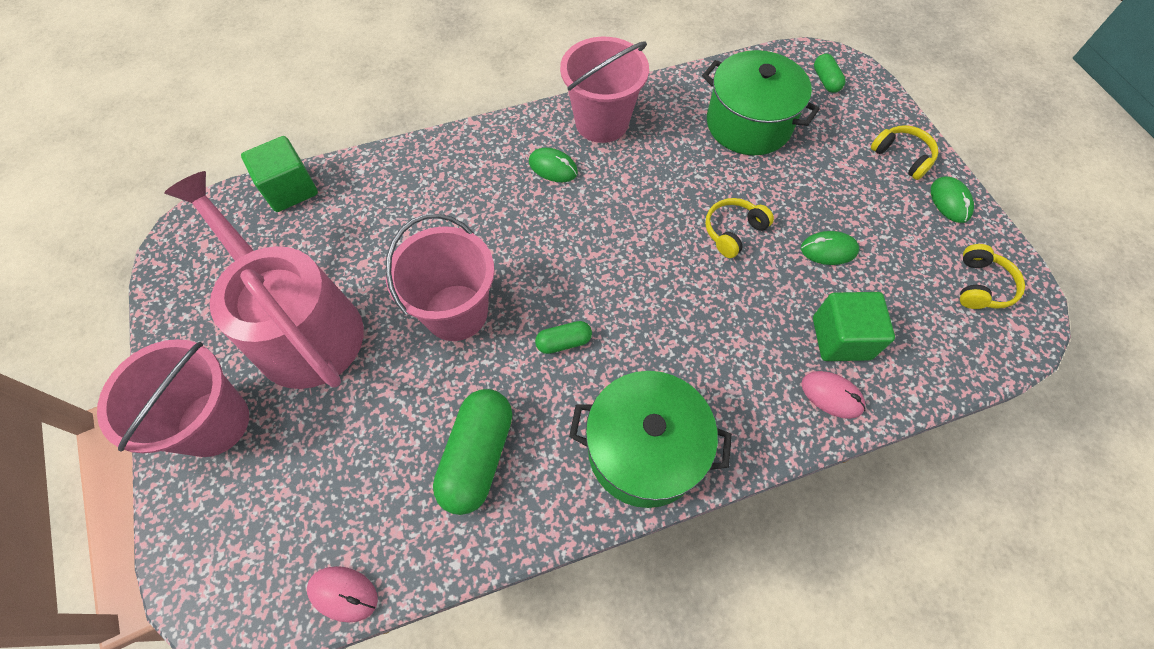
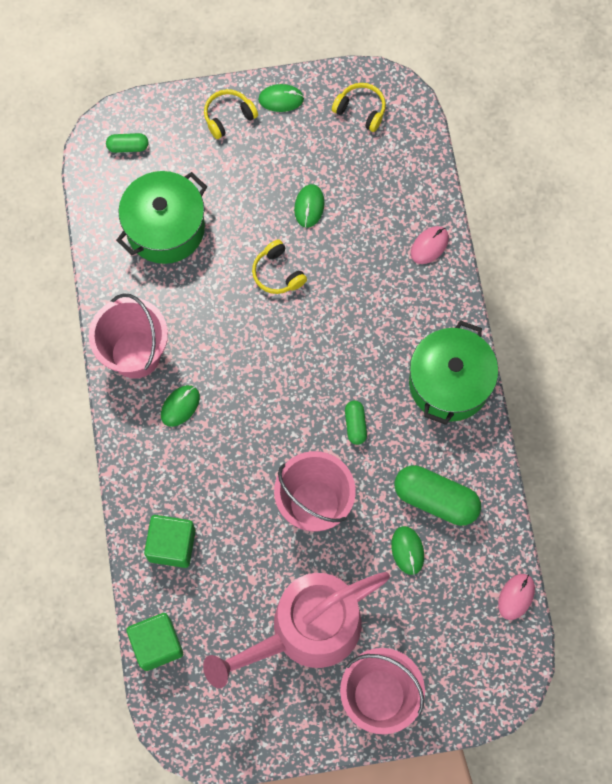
camera: 80 degrees left, 10 degrees up
green cube [813,292,895,361] -> green cube moved to [144,515,196,568]
none -> green mouse [391,526,424,575]

